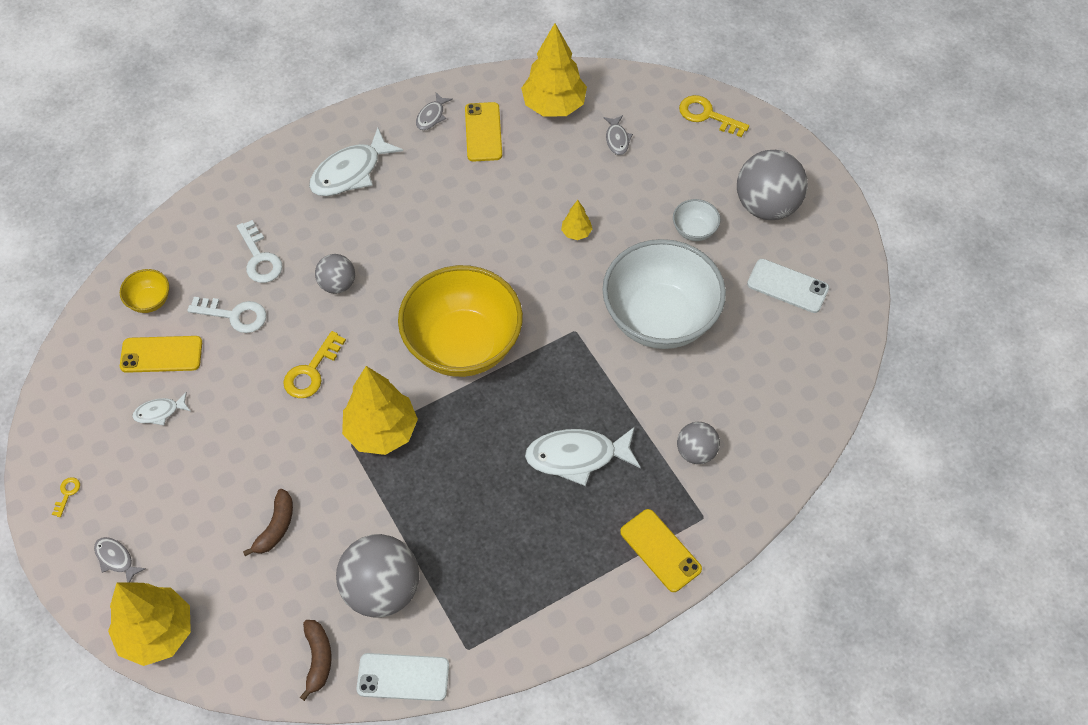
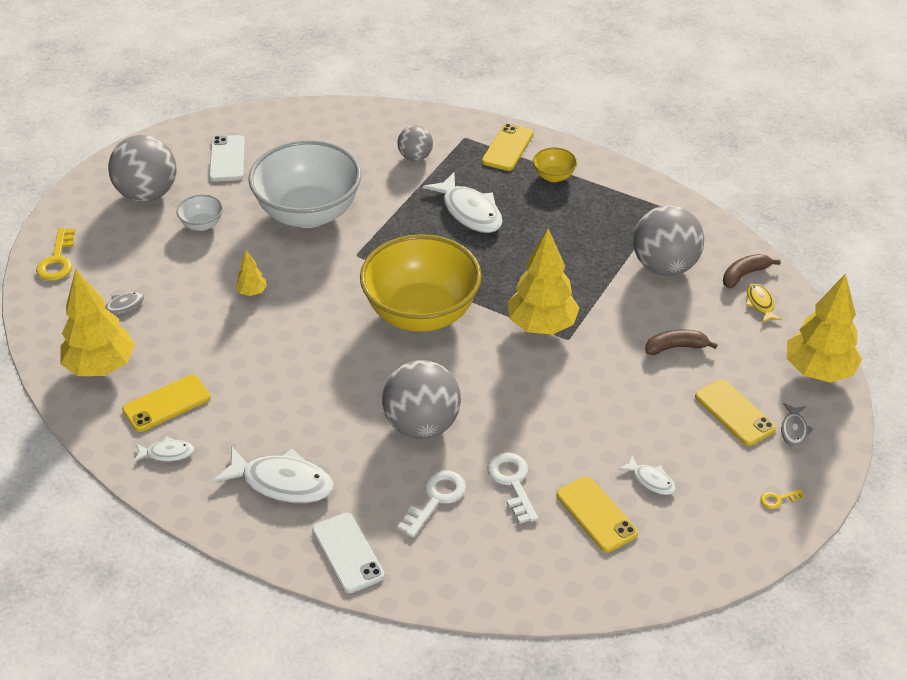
camera: 120 degrees left, 15 degrees down
yellow bowl [120,269,169,313] -> yellow bowl moved to [533,147,577,182]
yellow key [283,331,346,398] -> none
grey ball [315,254,355,294] -> grey ball [382,360,461,439], size x1.81
white phone [356,653,449,701] -> white phone moved to [312,513,385,593]
grey fish [416,93,453,130] -> white fish [133,436,194,462]
none -> yellow phone [695,379,776,446]
none -> yellow fish [746,284,782,323]

